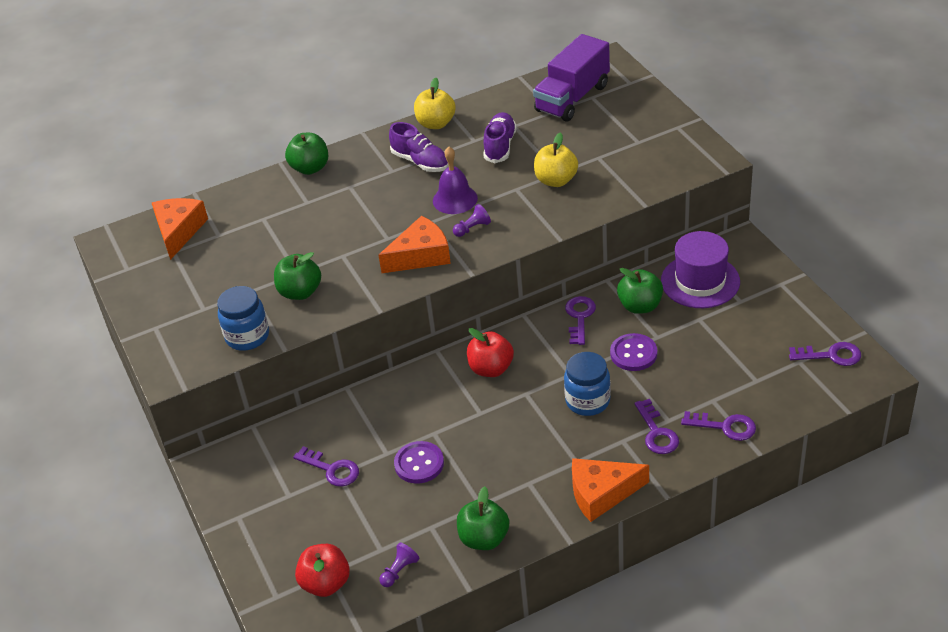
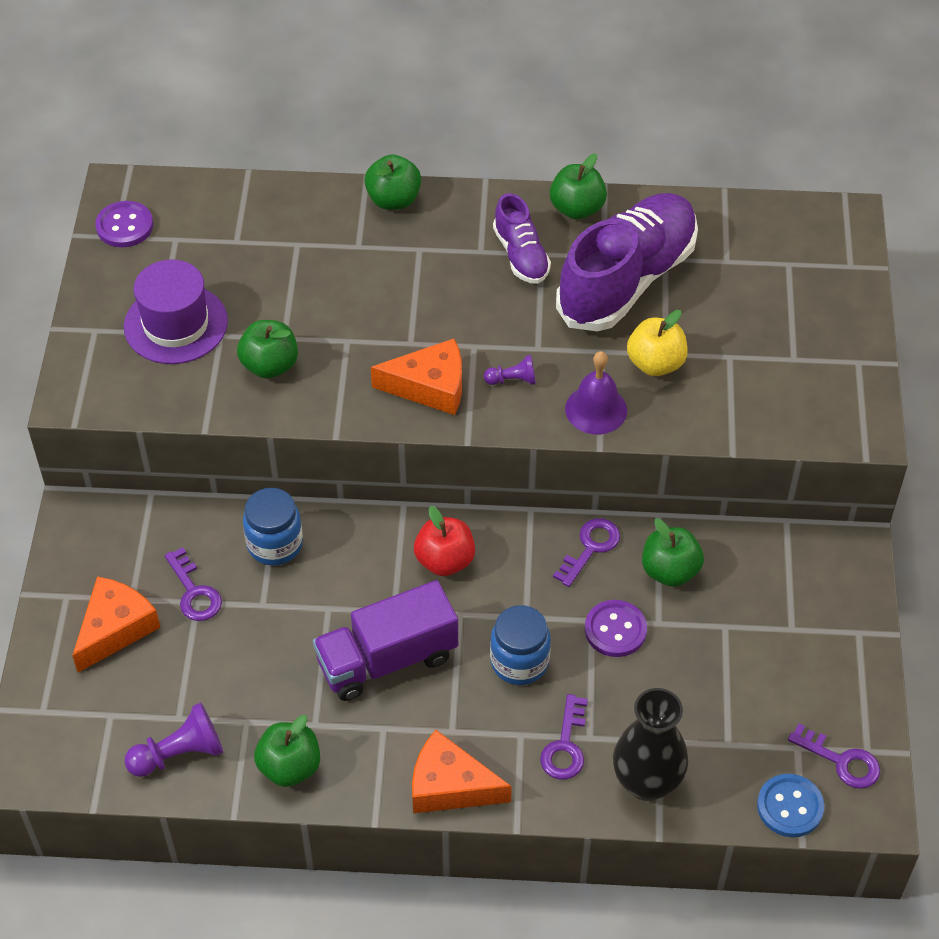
camera: 25 degrees right, 10 degrees up
orange cheese [152,198,208,260] -> orange cheese moved to [72,576,161,672]
blue jar [217,286,269,351] -> blue jar moved to [243,488,303,566]
red apple [295,544,350,597] -> none
purple pawn [379,543,420,587] -> purple pawn [124,702,223,777], size x1.72
purple button [394,441,444,484] -> purple button moved to [95,201,153,247]
yellow apple [414,78,456,129] -> green apple [550,154,607,220]
purple bell [433,147,478,214] -> purple bell moved to [565,351,627,434]
purple shoe [483,112,517,163] -> purple shoe [556,193,698,331], size x1.99
purple truck [533,34,610,121] -> purple truck moved to [313,580,458,701]
purple hat [661,231,740,308] -> purple hat moved to [124,260,228,364]
purple key [681,411,756,441] -> black vase [613,688,688,801]
none -> blue button [757,774,824,837]

